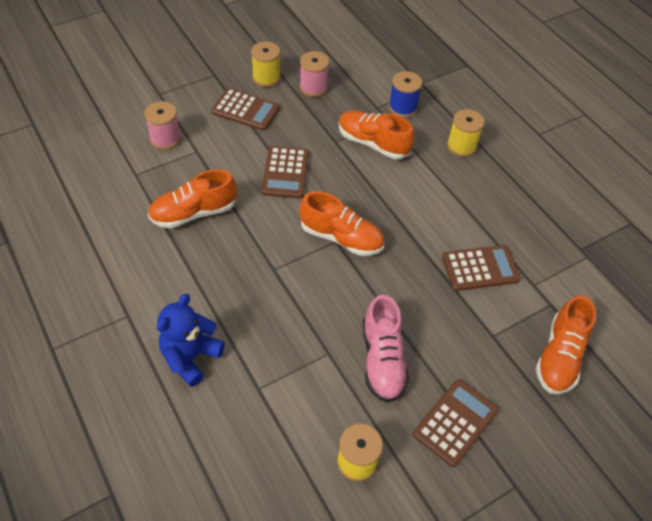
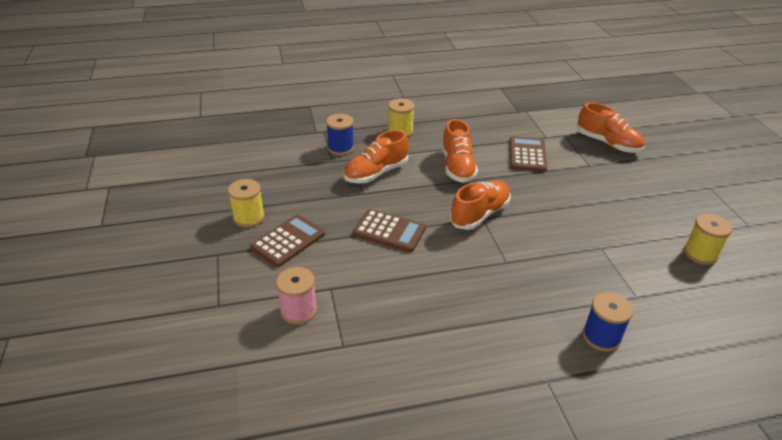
camera: 70 degrees left, 15 degrees down
orange shoe [148,169,237,229] -> orange shoe moved to [442,119,478,183]
blue teddy bear [157,294,225,387] -> blue spool [583,292,633,352]
pink spool [300,51,329,97] -> none
pink shoe [363,295,409,403] -> none
brown calculator [413,379,498,467] -> none

